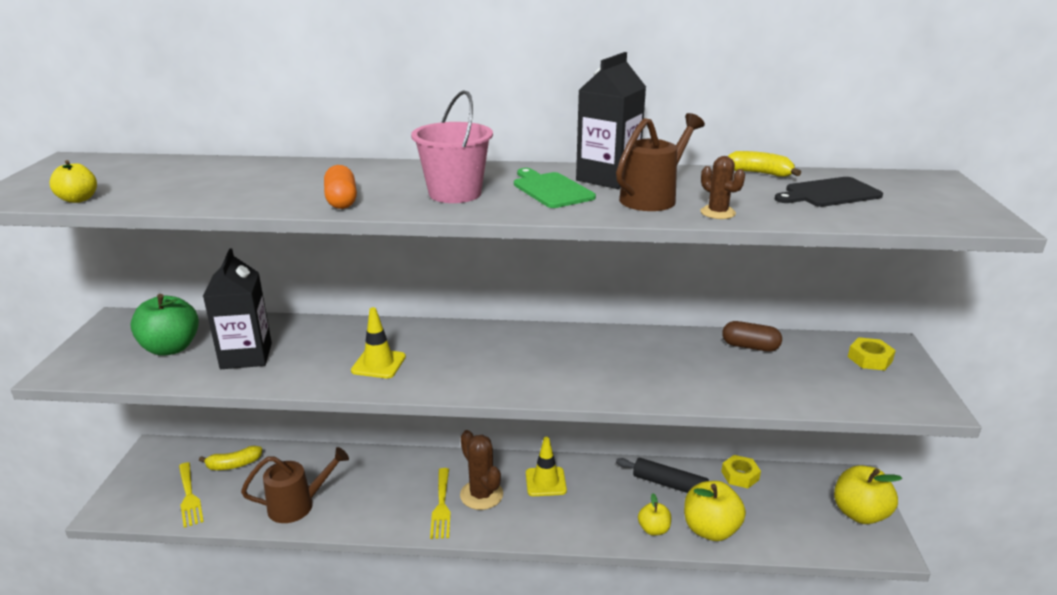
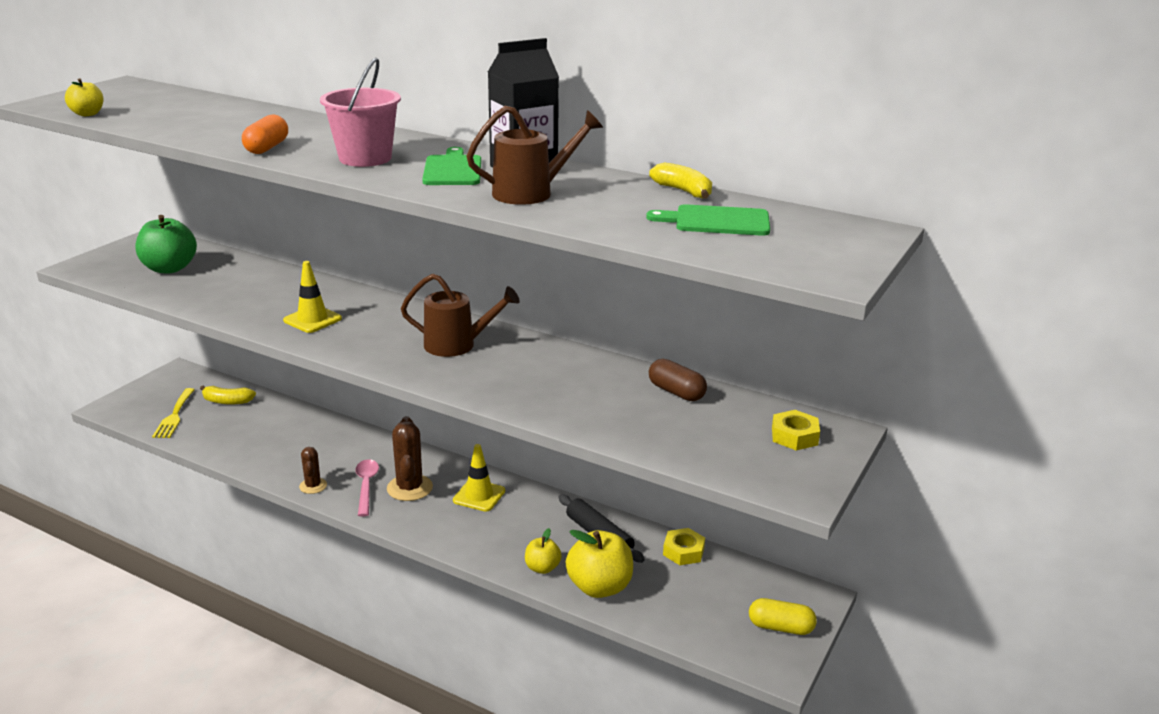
camera: 25 degrees right, 0 degrees up
black carton [203,249,272,369] -> none
brown watering can [241,447,349,523] -> brown watering can moved to [401,273,520,357]
yellow fork [430,468,451,539] -> pink spoon [355,459,379,517]
brown cactus [700,156,745,219] -> brown cactus moved to [299,447,327,494]
black cutting board [775,177,883,207] -> green cutting board [646,204,770,236]
yellow apple [834,465,902,524] -> yellow capsule [749,598,817,635]

